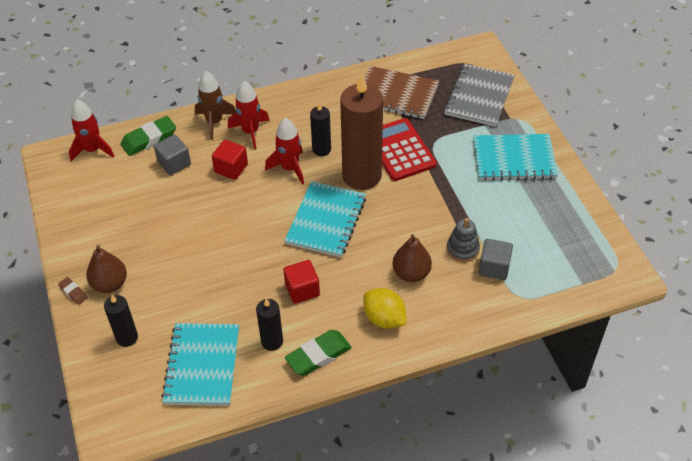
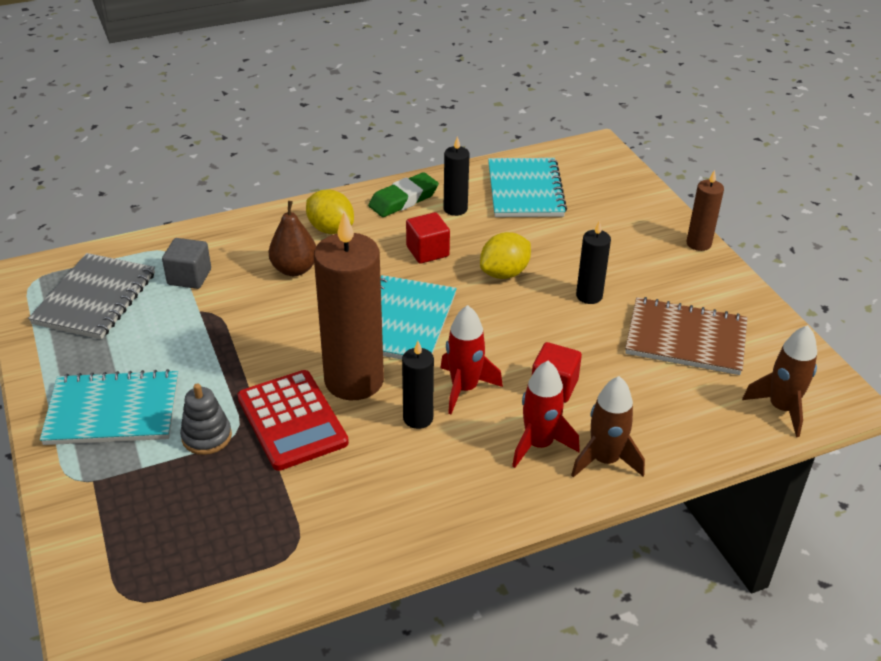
camera: 175 degrees right, 10 degrees down
brown eraser [58,277,88,305] -> brown candle [686,170,724,251]
red rocket [69,99,114,162] -> brown rocket [742,325,817,437]
brown pear [86,245,127,293] -> none
black candle [104,295,138,347] -> black candle moved to [576,221,611,304]
green eraser [121,116,176,156] -> none
grey cube [154,134,191,175] -> none
brown notebook [364,66,439,119] -> brown notebook moved to [625,297,748,375]
grey notebook [444,64,515,127] -> grey notebook moved to [28,253,155,339]
grey stacking toy [447,218,480,262] -> grey stacking toy moved to [180,383,232,455]
none -> yellow lemon [480,232,531,279]

